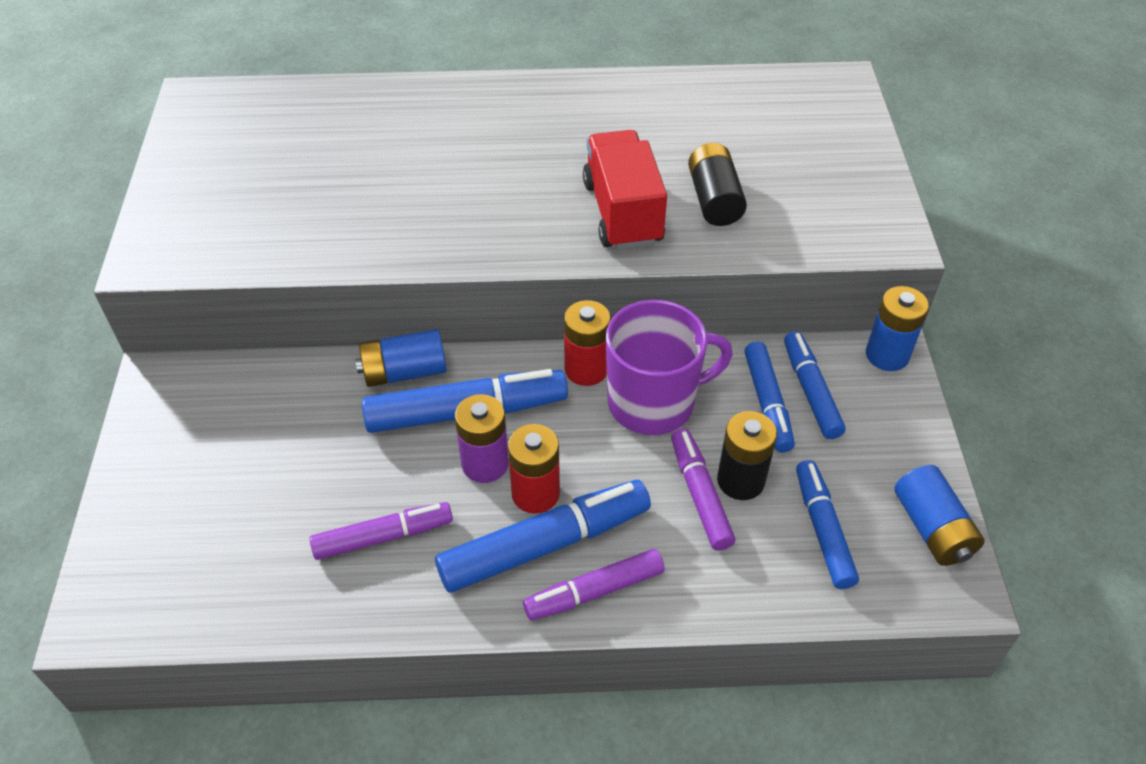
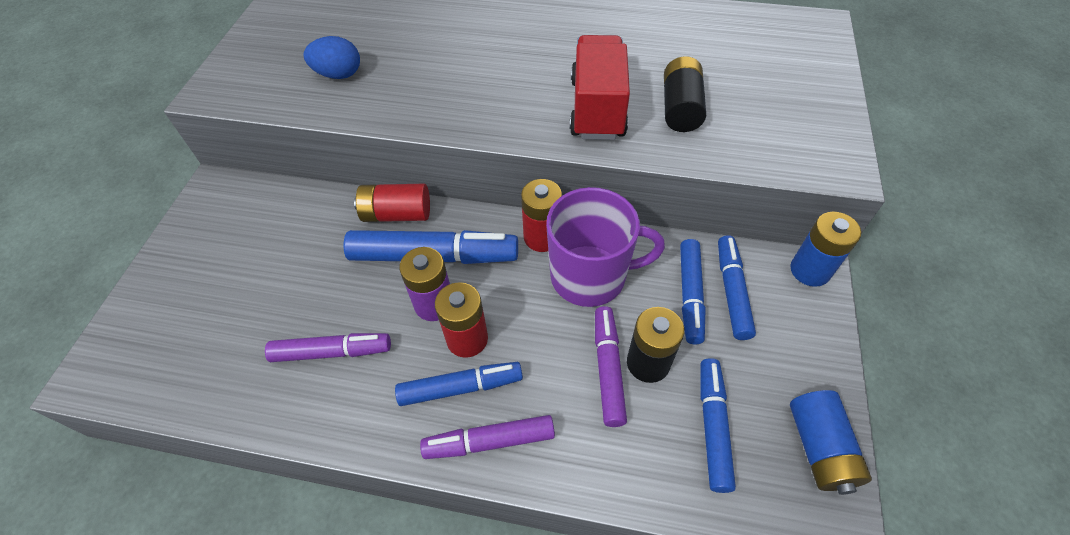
camera: 15 degrees right, 5 degrees up
blue battery [355,329,446,387] -> red battery [354,184,430,222]
blue marker [435,480,651,593] -> blue marker [395,362,523,406], size x0.64
none -> blue egg [304,36,360,79]

